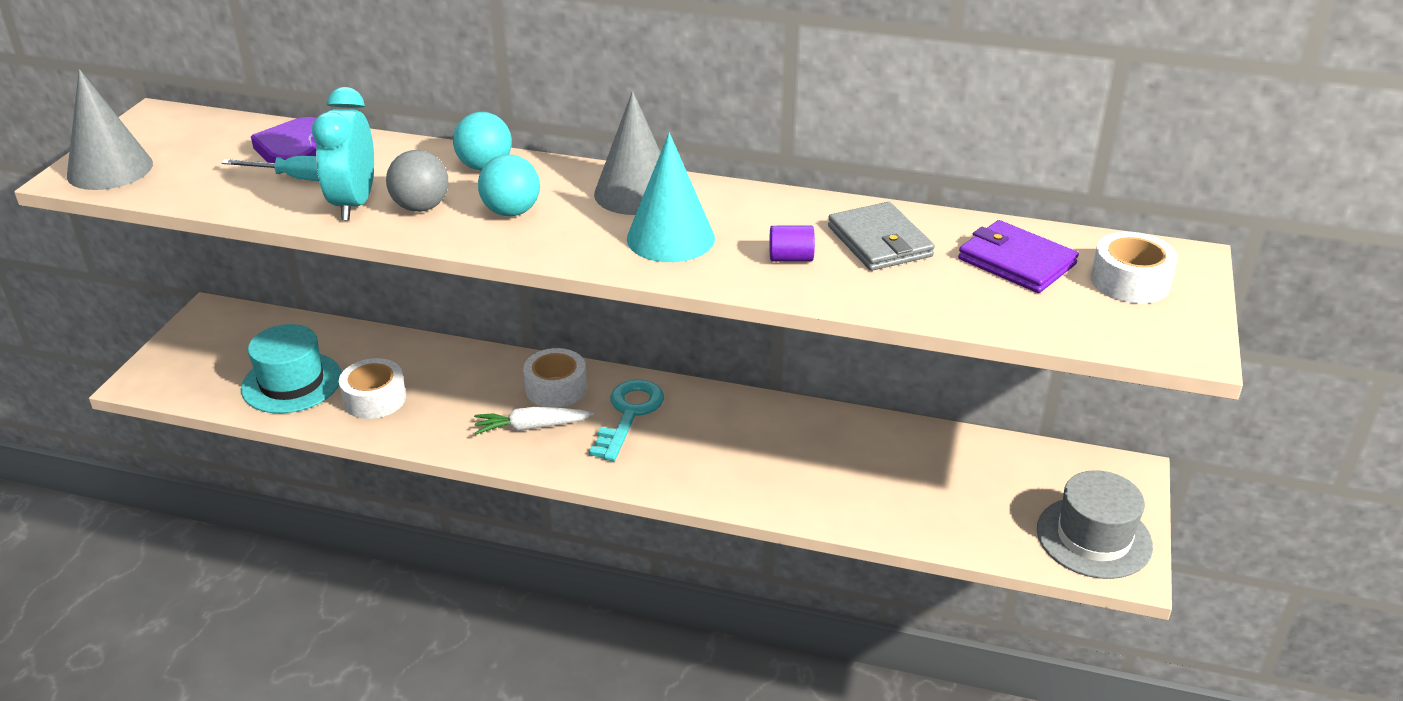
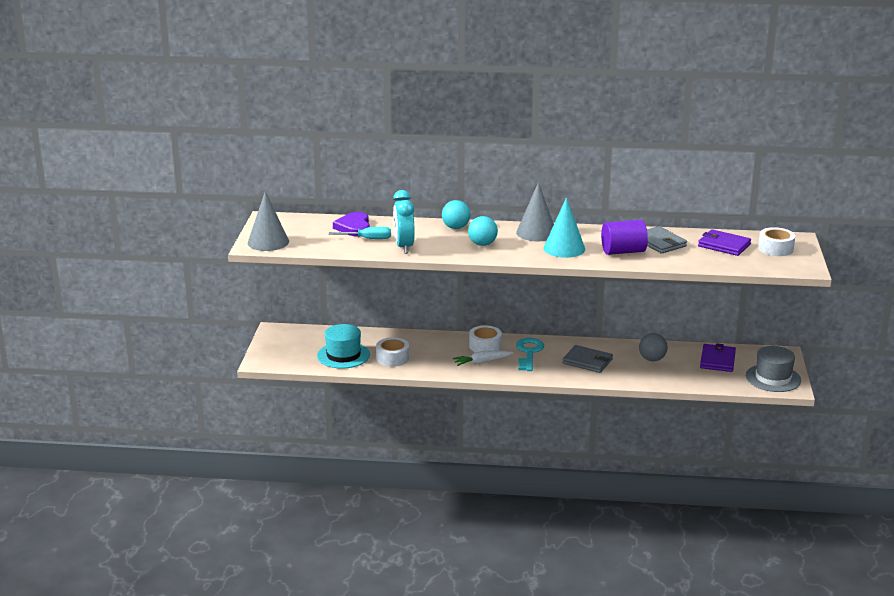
camera: 10 degrees left, 10 degrees down
grey ball [386,150,448,212] -> grey ball moved to [639,333,668,361]
purple cylinder [769,225,815,261] -> purple cylinder [601,220,648,255], size x1.97
none -> grey wallet [562,345,613,373]
none -> purple wallet [700,343,736,372]

